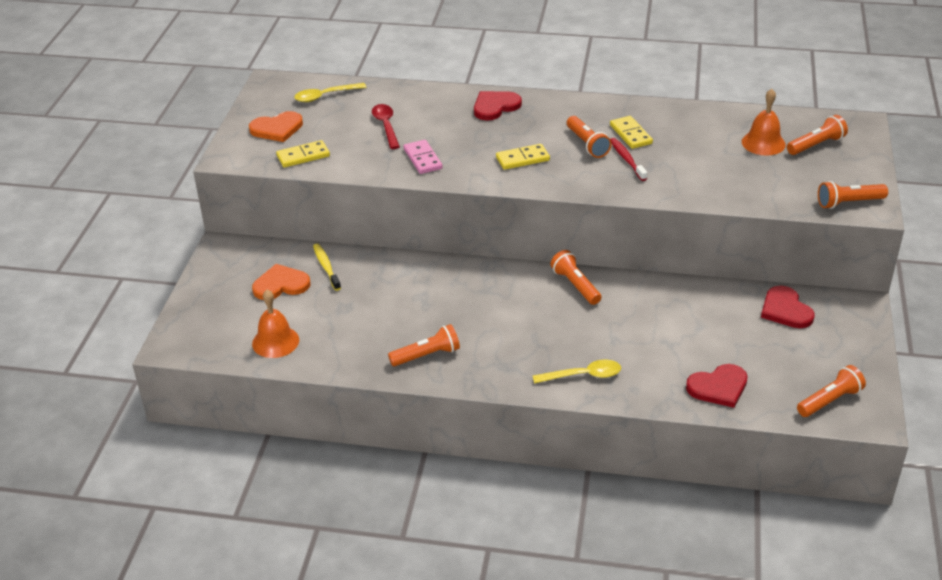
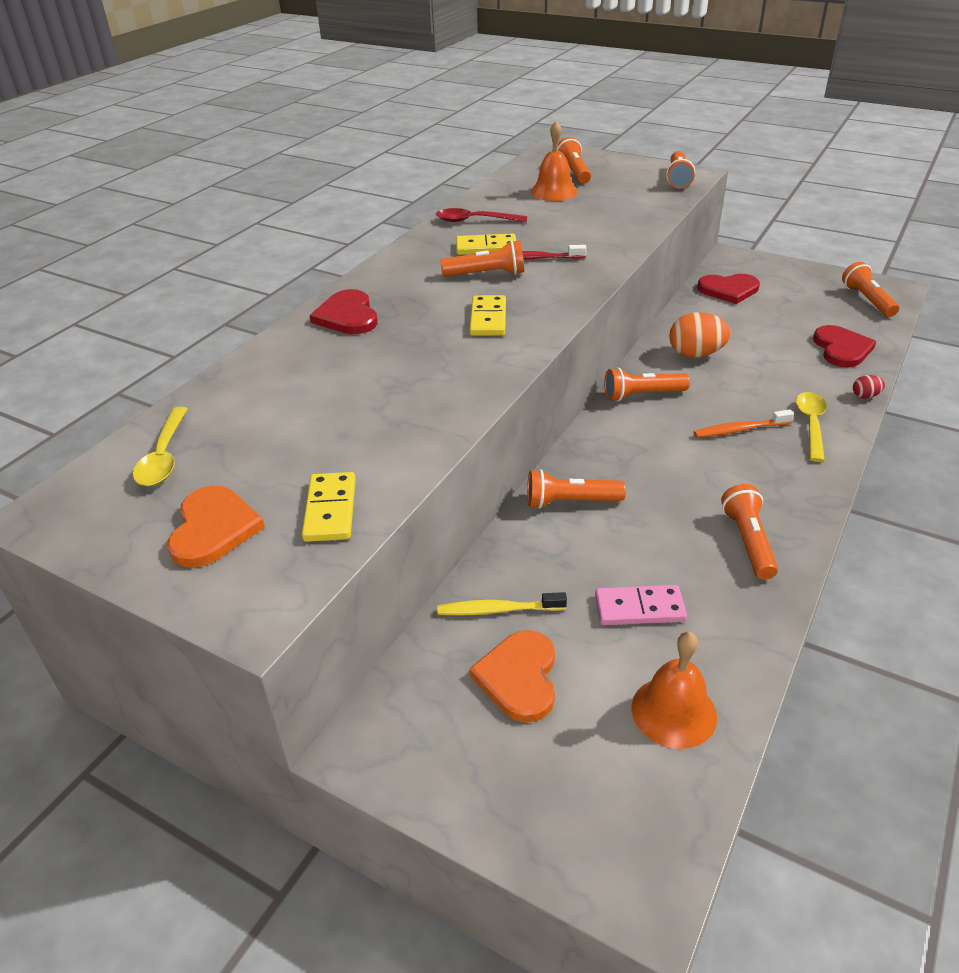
camera: 70 degrees left, 0 degrees up
red spoon [372,104,400,149] -> red spoon moved to [436,208,527,222]
pink domino [403,140,443,174] -> pink domino moved to [595,585,687,625]
none -> orange flashlight [527,469,626,509]
none -> orange egg [669,312,731,358]
none -> orange toothbrush [694,409,794,438]
none -> red egg [853,375,885,398]

